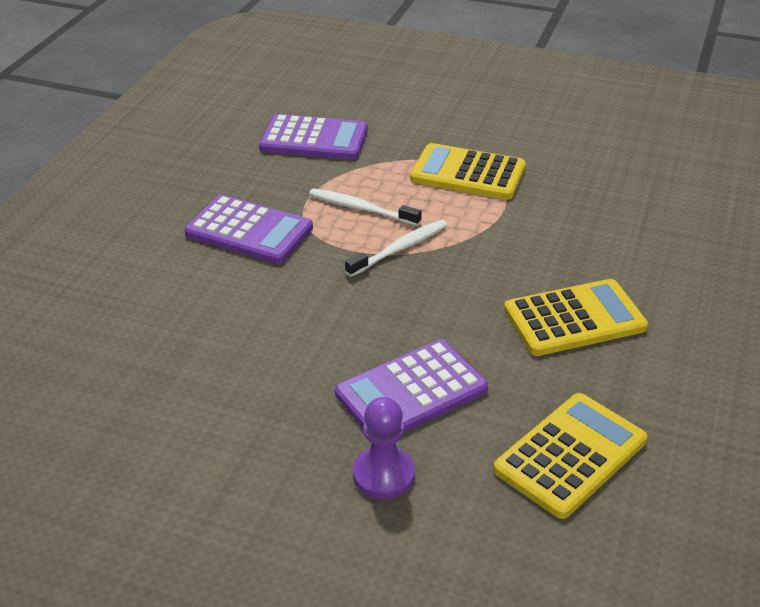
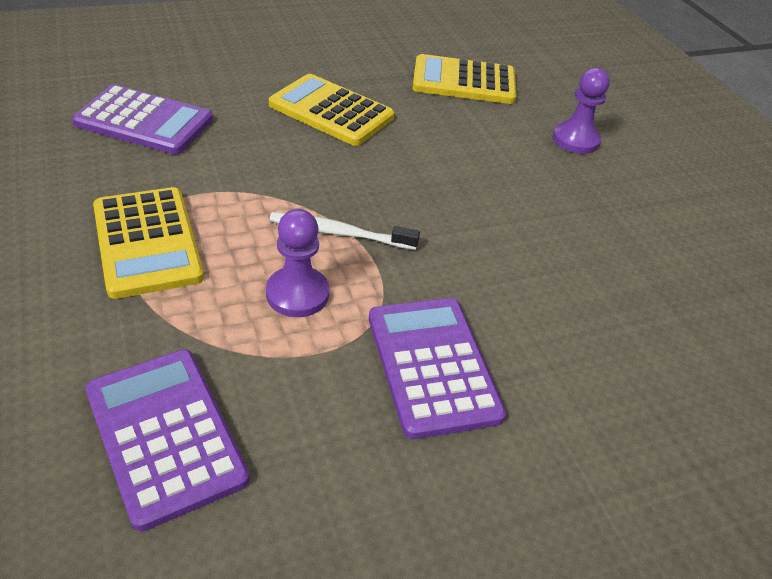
camera: 135 degrees left, 5 degrees up
white toothbrush [309,188,422,226] -> purple pawn [266,209,329,317]
purple calculator [335,340,488,433] -> purple calculator moved to [72,85,213,155]

